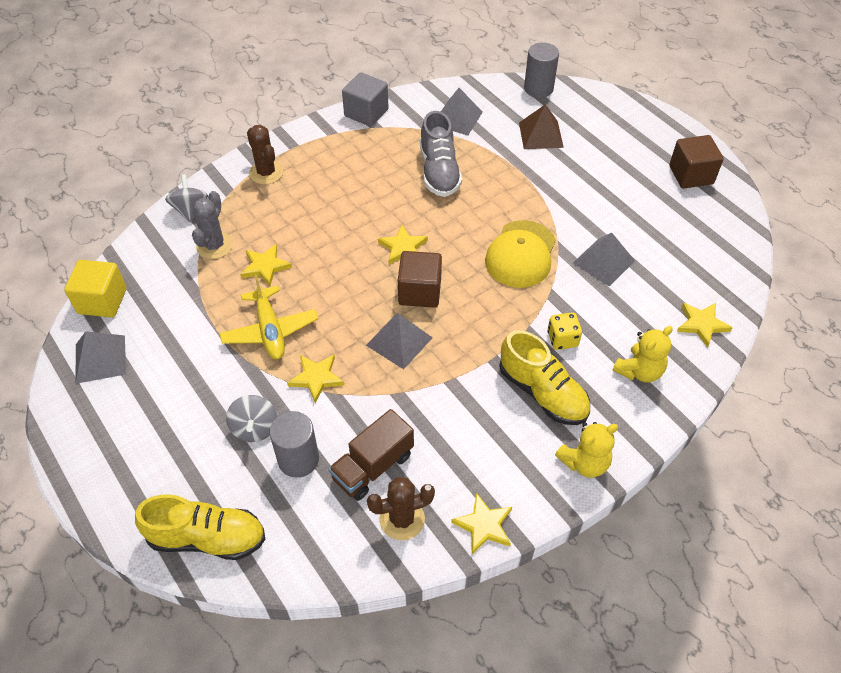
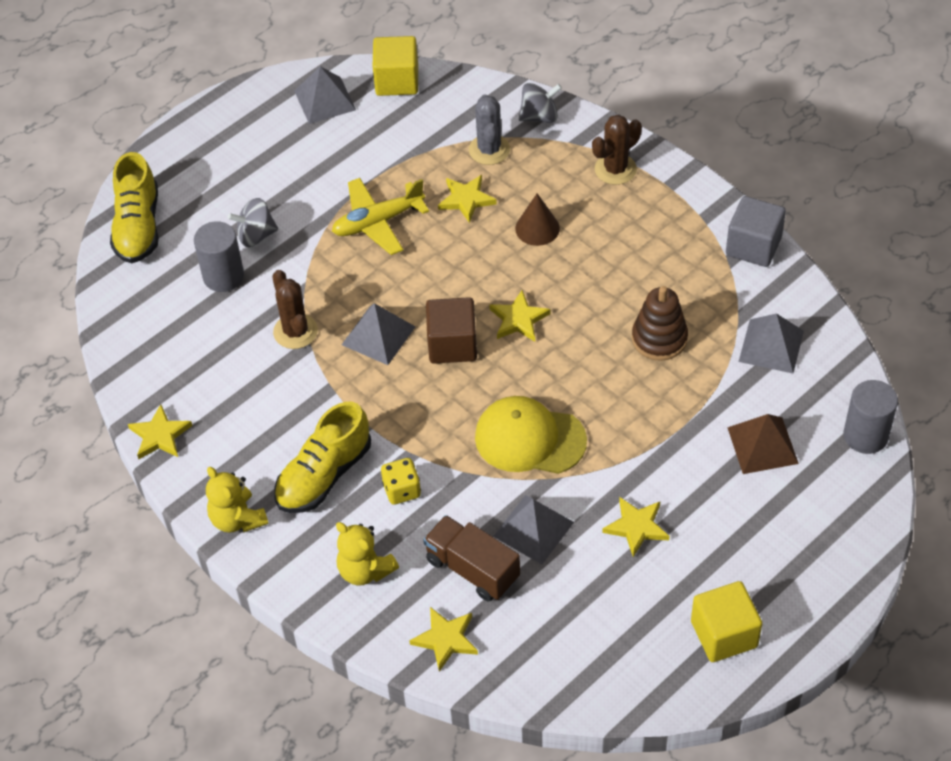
camera: 85 degrees right, 0 degrees up
grey cactus [192,191,233,259] -> grey cactus turned 75 degrees clockwise [469,94,510,165]
yellow star [287,355,344,403] -> yellow star moved to [602,497,670,557]
brown truck [329,409,414,501] -> brown truck moved to [423,515,520,602]
brown cactus [367,477,435,540] -> brown cactus moved to [272,270,318,349]
grey shoe [420,111,462,197] -> brown stacking toy [632,286,688,361]
brown cube [669,135,724,189] -> yellow cube [691,581,762,662]
none -> brown cone [515,193,560,246]

